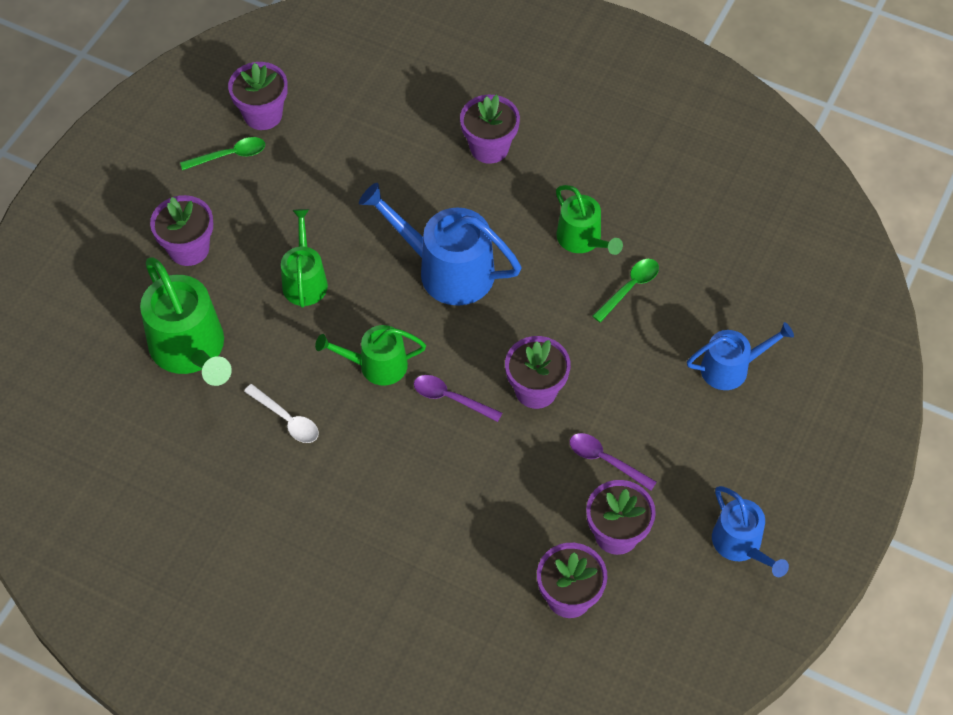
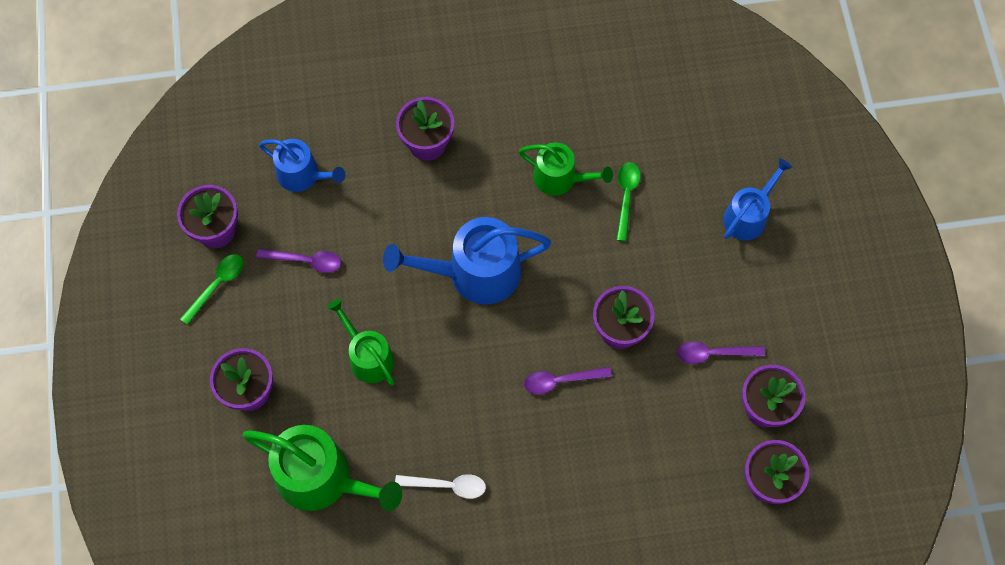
camera: 35 degrees left, 10 degrees up
green watering can [315,325,426,385] -> none
blue watering can [712,486,789,577] -> blue watering can moved to [259,139,345,192]
none -> purple spoon [256,248,341,273]

